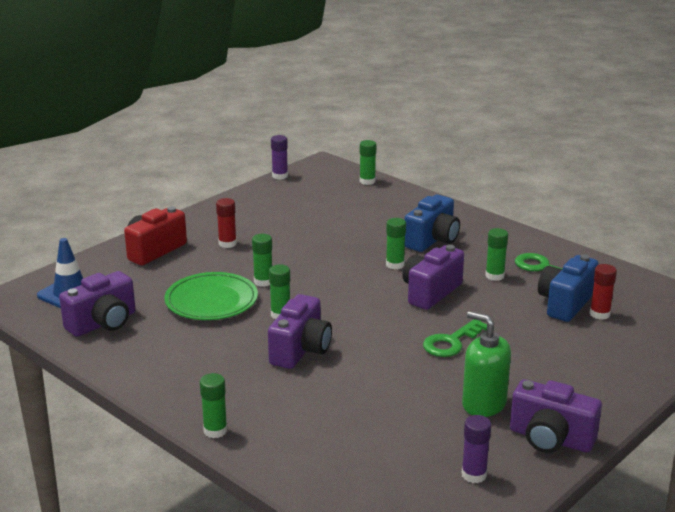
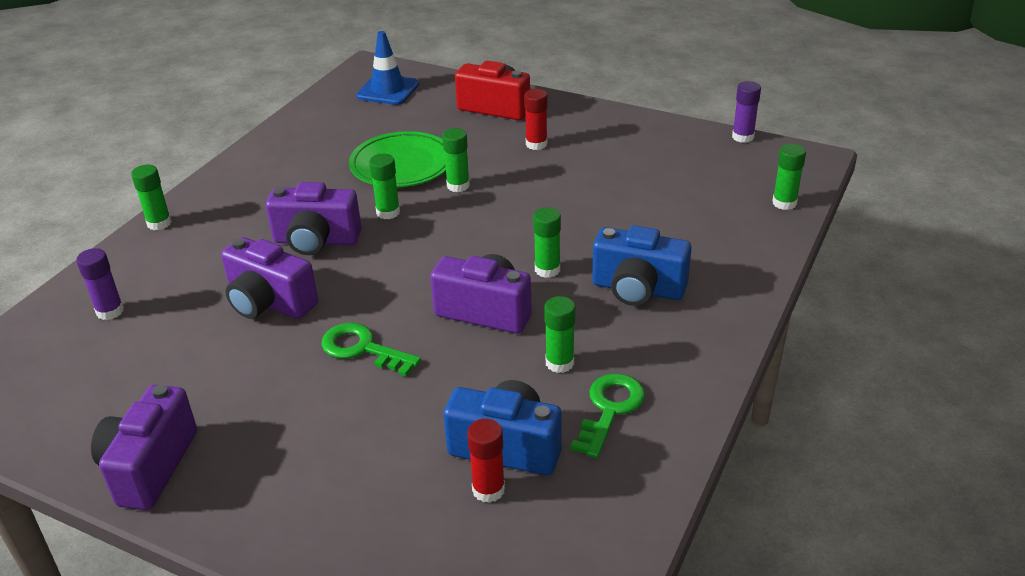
camera: 75 degrees right, 10 degrees up
purple camera [59,271,135,337] -> purple camera moved to [221,237,318,319]
green soap dispenser [462,311,511,417] -> none
purple glue stick [462,415,491,483] -> purple glue stick moved to [76,248,124,320]

